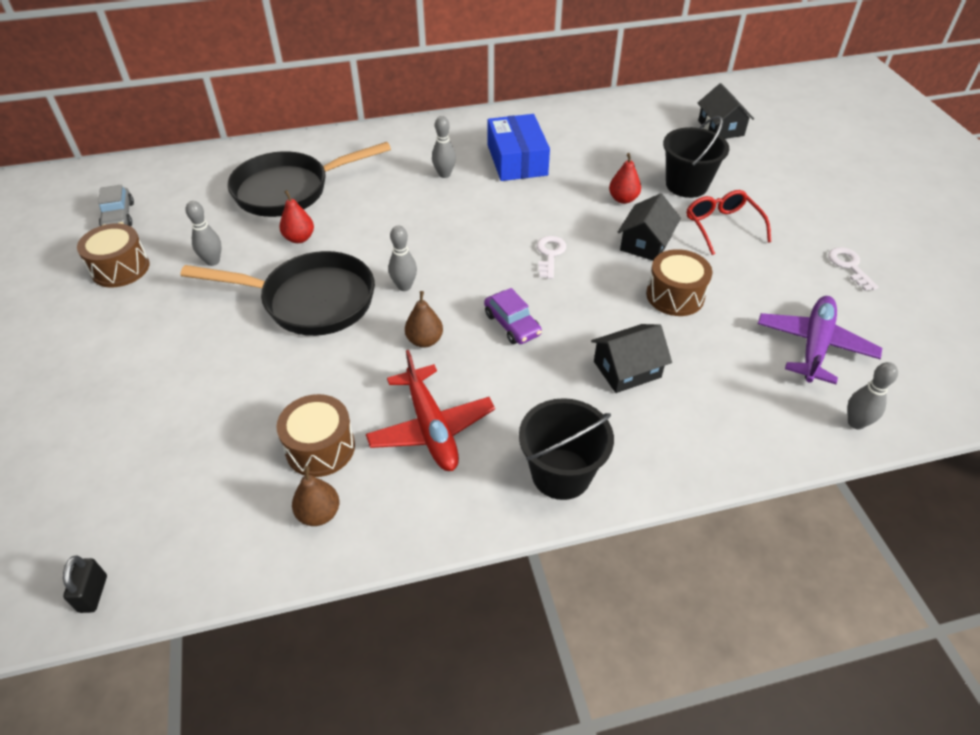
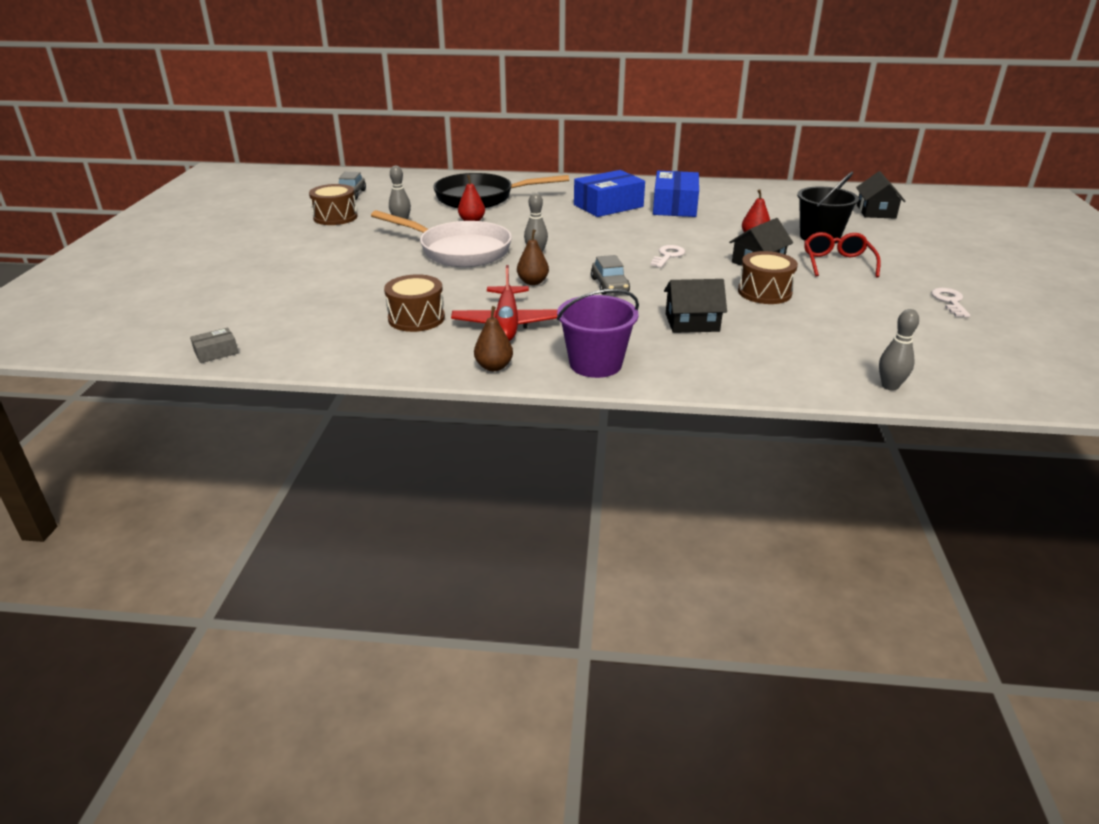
camera: 20 degrees right, 15 degrees down
black padlock [63,555,107,613] -> grey box [190,328,238,363]
black pan [180,251,375,336] -> white pan [371,210,512,267]
brown pear [292,466,339,526] -> brown pear moved to [474,306,513,371]
grey bowling pin [432,116,456,178] -> blue box [574,170,645,217]
purple car [484,288,542,344] -> grey car [591,255,630,295]
black bucket [519,398,614,500] -> purple bucket [557,289,639,378]
purple plane [758,296,882,384] -> none

